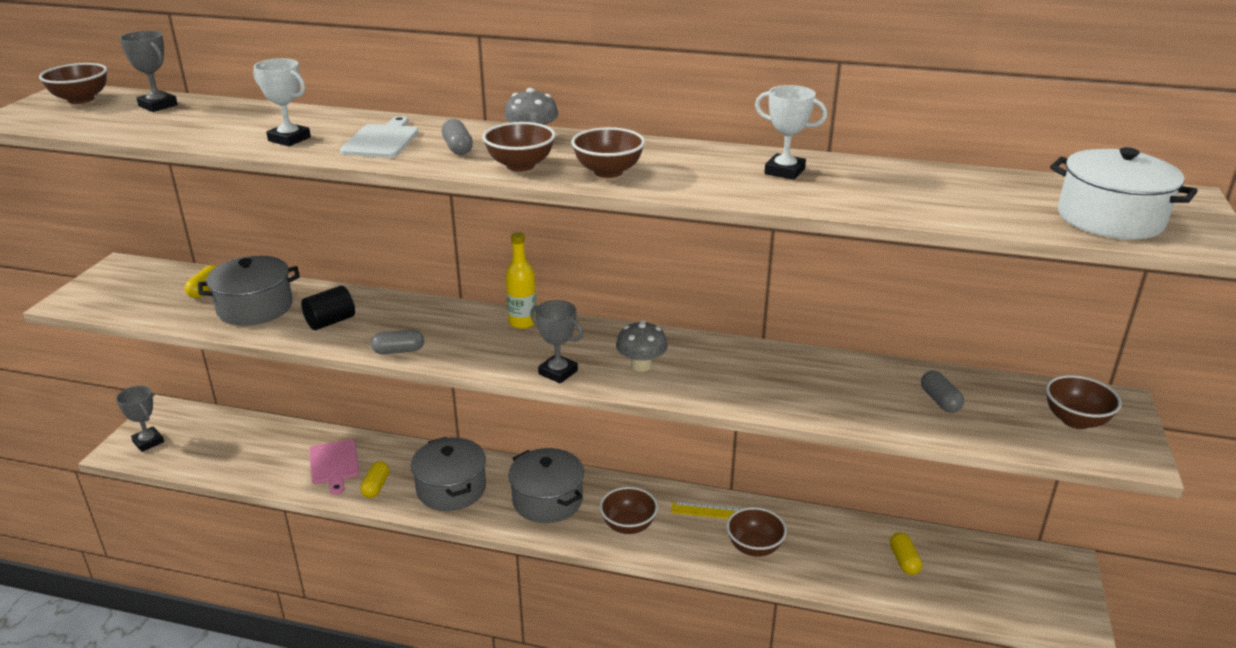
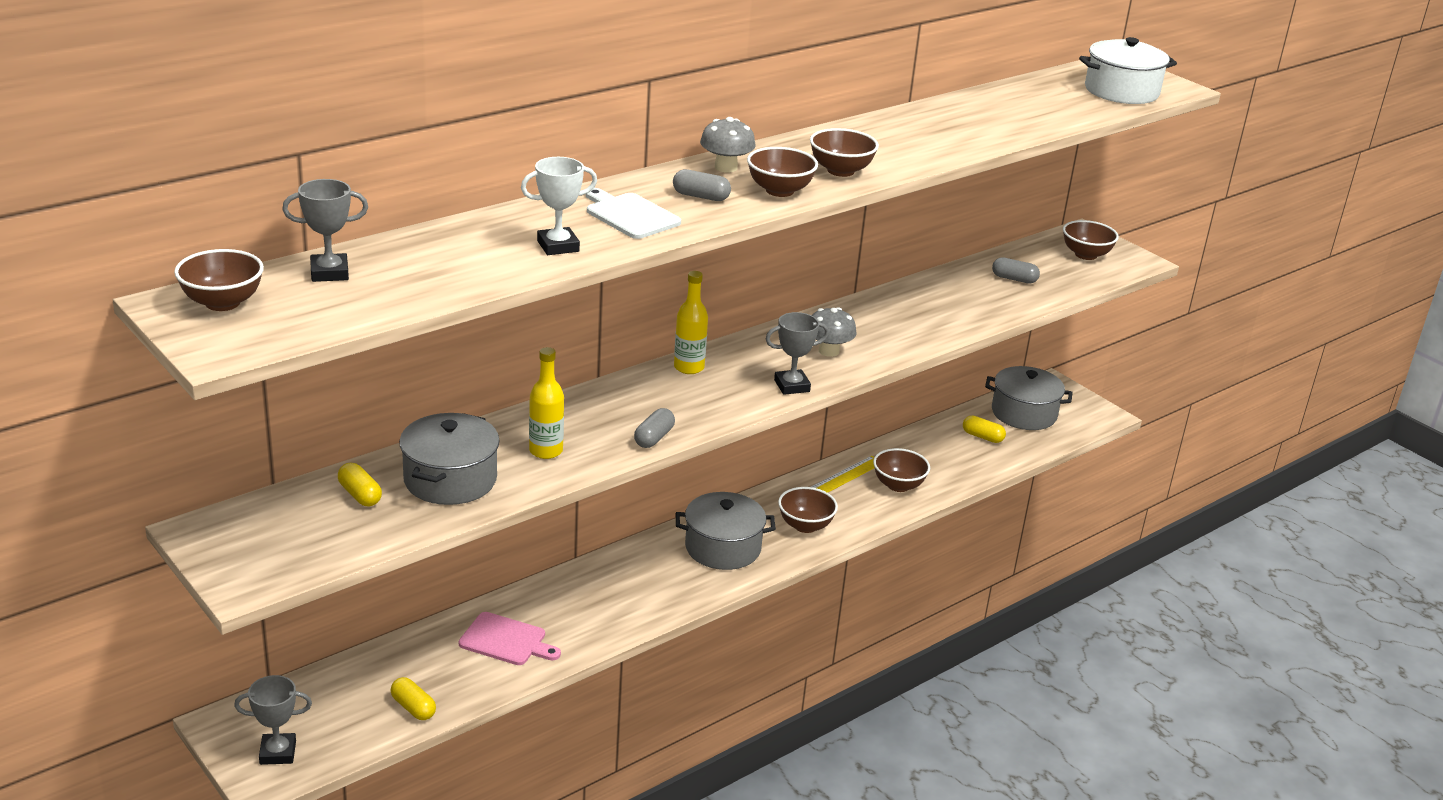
camera: 55 degrees left, 0 degrees up
black cylinder [301,286,355,330] -> yellow bottle [529,347,564,459]
yellow capsule [360,461,389,498] -> yellow capsule moved to [390,677,436,720]
grey pot [411,437,486,511] -> grey pot moved to [985,366,1073,430]
white trophy [755,85,827,180] -> none

